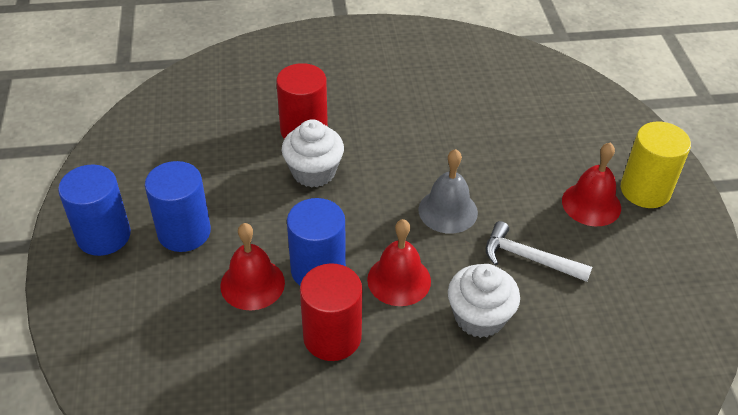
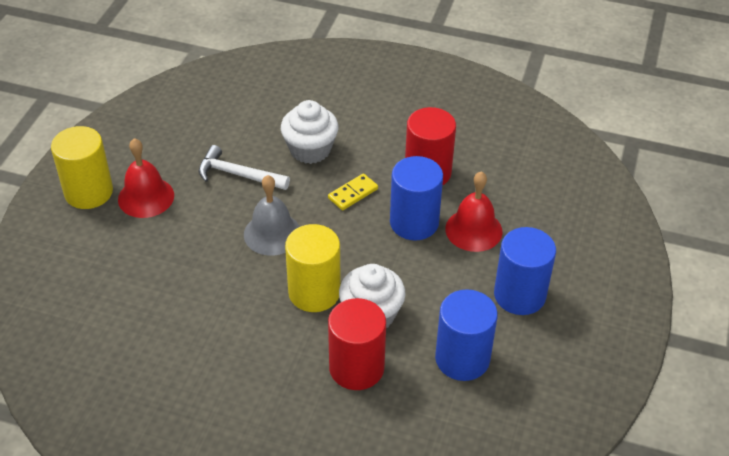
camera: 155 degrees left, 0 degrees up
blue cylinder [58,164,131,256] -> blue cylinder moved to [435,289,498,381]
red bell [367,219,431,306] -> yellow domino [328,173,378,210]
white hammer [486,221,592,282] -> white hammer turned 150 degrees clockwise [199,145,290,190]
none -> yellow cylinder [285,224,341,312]

